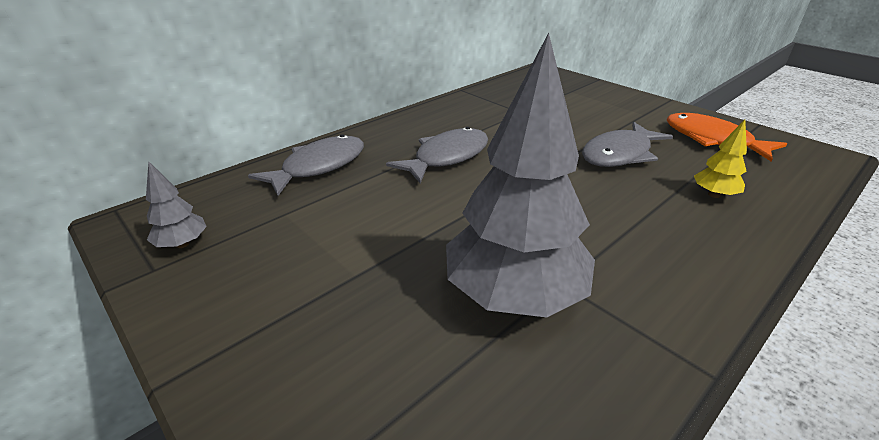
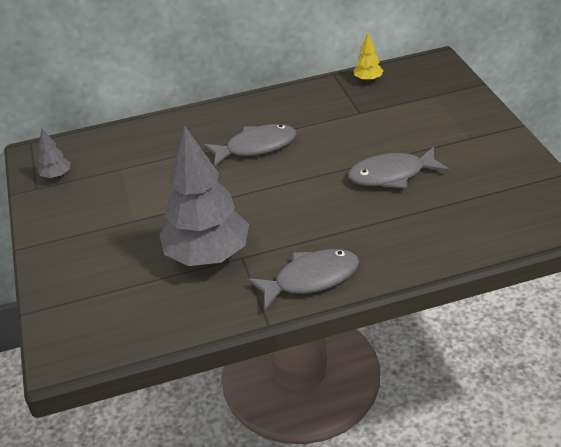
camera: 30 degrees right, 5 degrees up
grey fish [248,134,364,196] -> grey fish moved to [247,249,359,310]
orange fish [667,113,787,162] -> none
yellow tree [694,120,747,198] -> yellow tree moved to [354,33,384,82]

